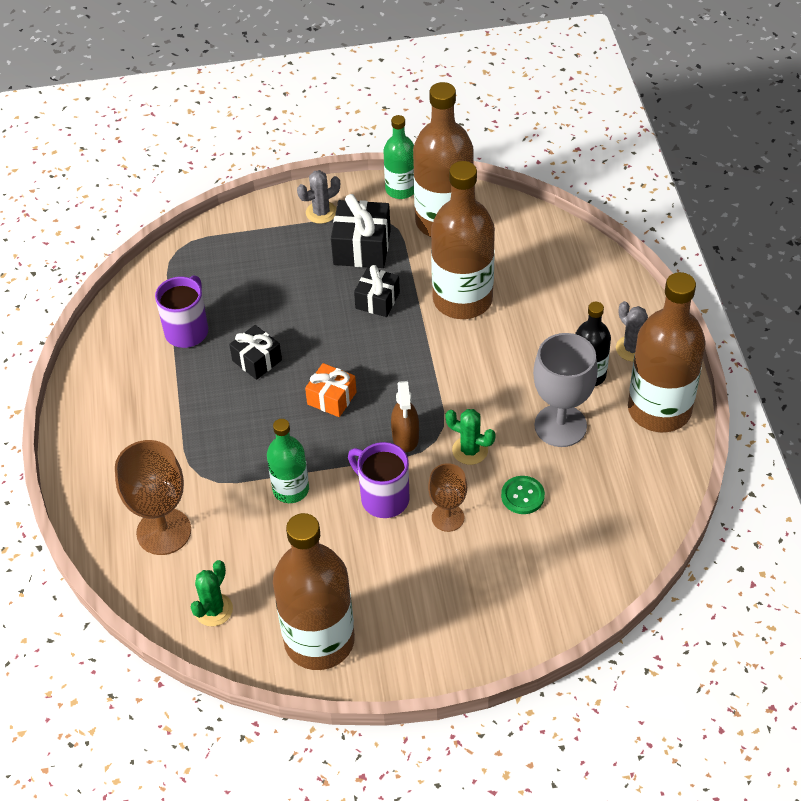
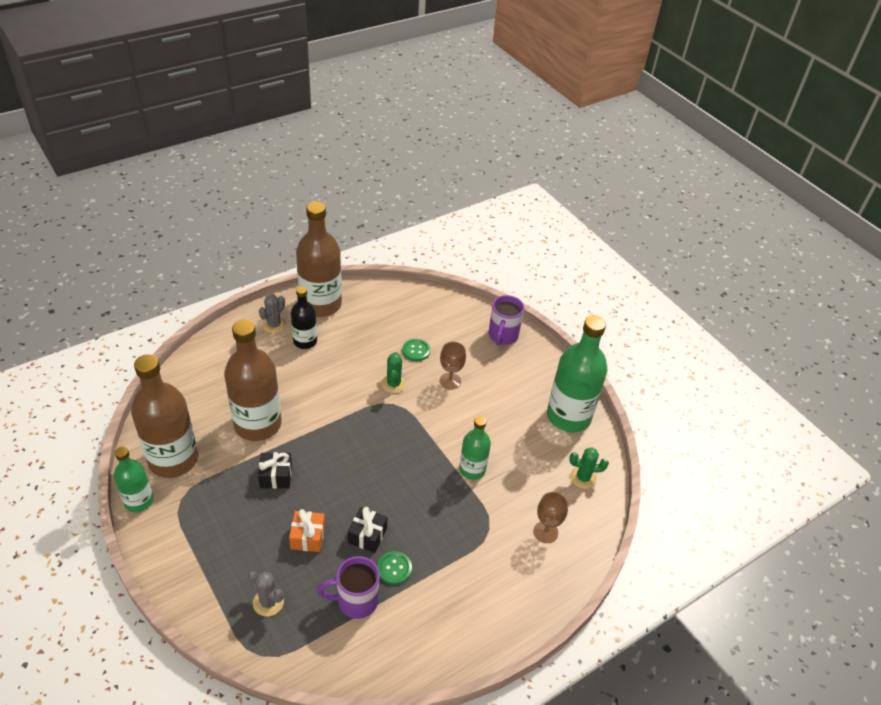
camera: 120 degrees left, 5 degrees down
brown goblet [115,440,191,555] -> brown goblet [533,492,568,543], size x0.60
brown bottle [273,513,355,670] -> green bottle [547,315,607,432]
grey cactus [297,170,340,224] -> grey cactus moved to [248,572,284,616]
orange gift [305,363,357,417] -> orange gift moved to [289,509,325,552]
black gift [331,194,391,268] -> none
purple mug [348,442,409,518] -> purple mug moved to [489,295,524,345]
brown spray bottle [391,381,419,452] -> none
grey goblet [533,333,598,447] -> none
none -> green button [377,551,412,585]

